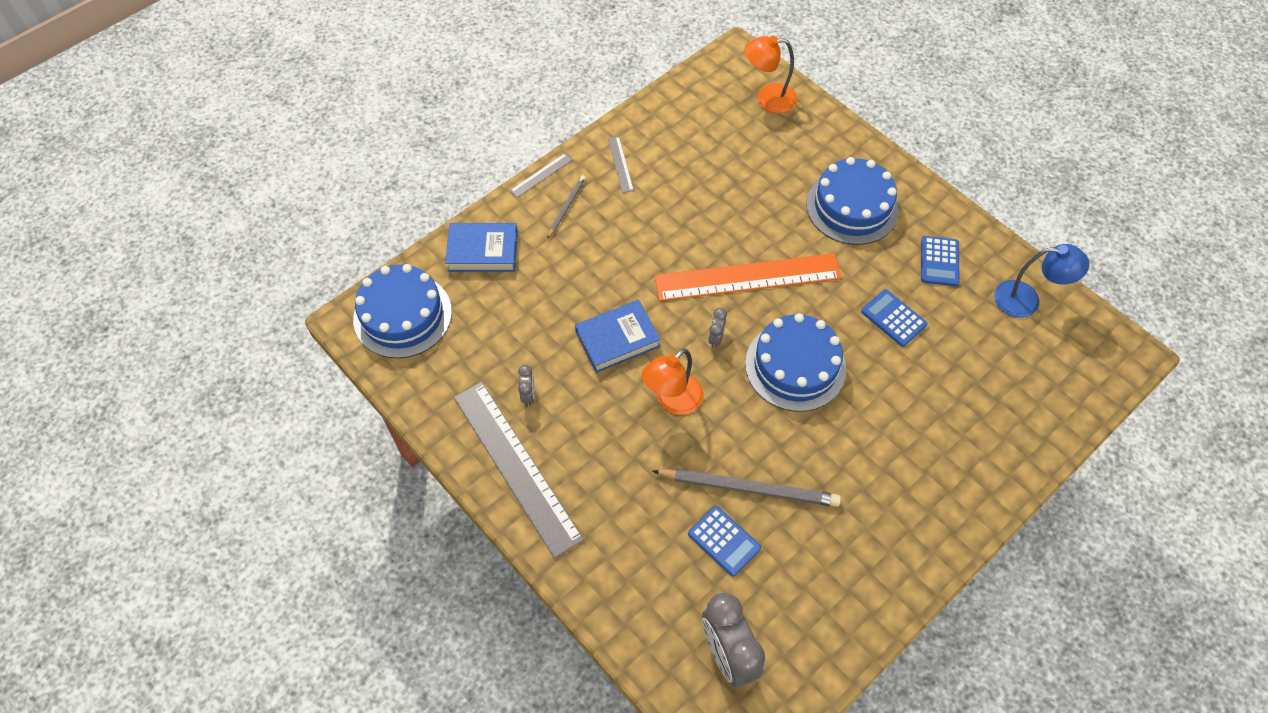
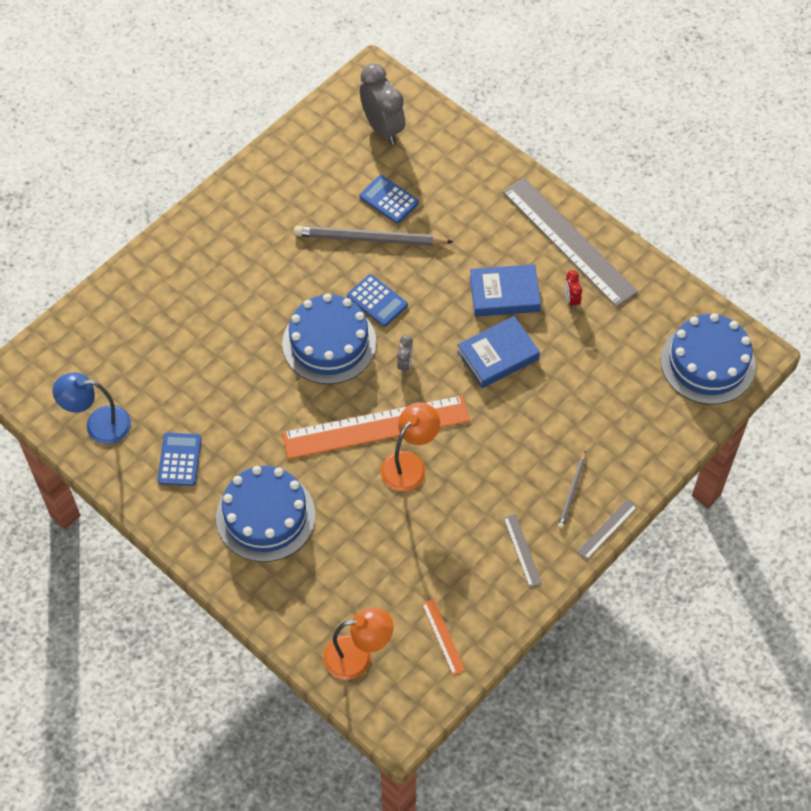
camera: 175 degrees right, 0 degrees up
blue book [445,223,518,272] -> blue book moved to [470,264,541,317]
grey clock [518,365,535,406] -> red clock [565,270,582,309]
orange lamp [642,349,704,415] -> orange lamp moved to [381,402,440,491]
blue calculator [861,289,927,347] -> blue calculator moved to [347,274,408,327]
none -> orange ruler [422,599,465,675]

